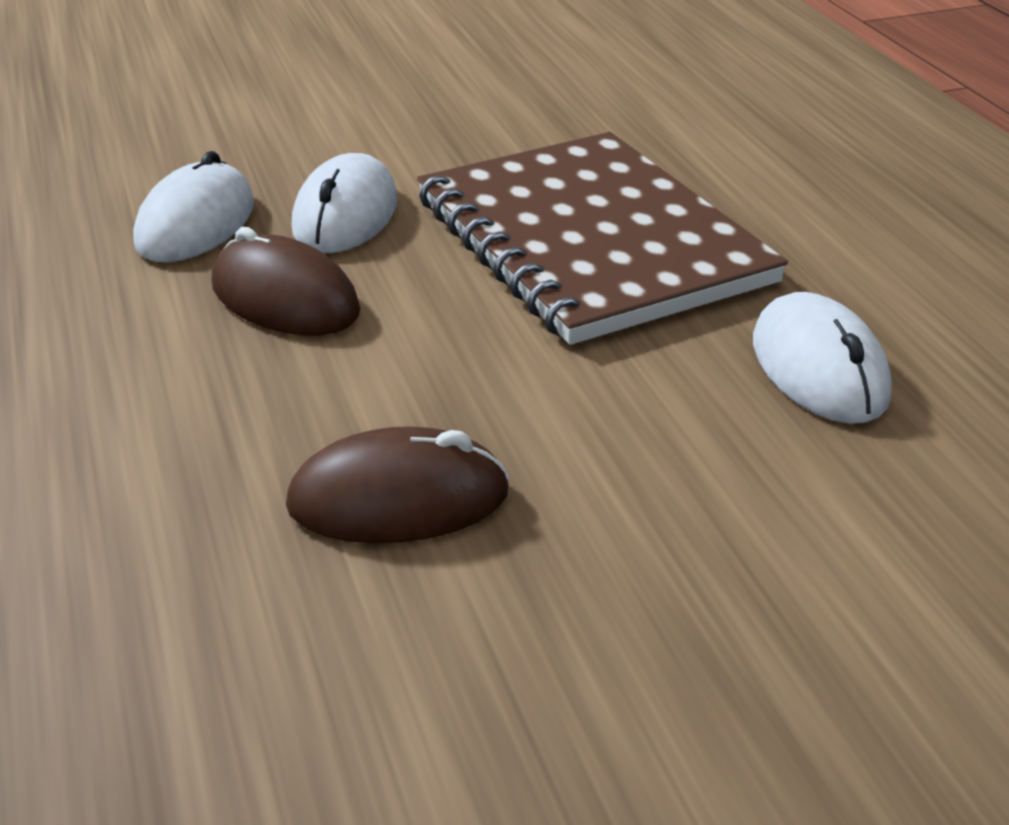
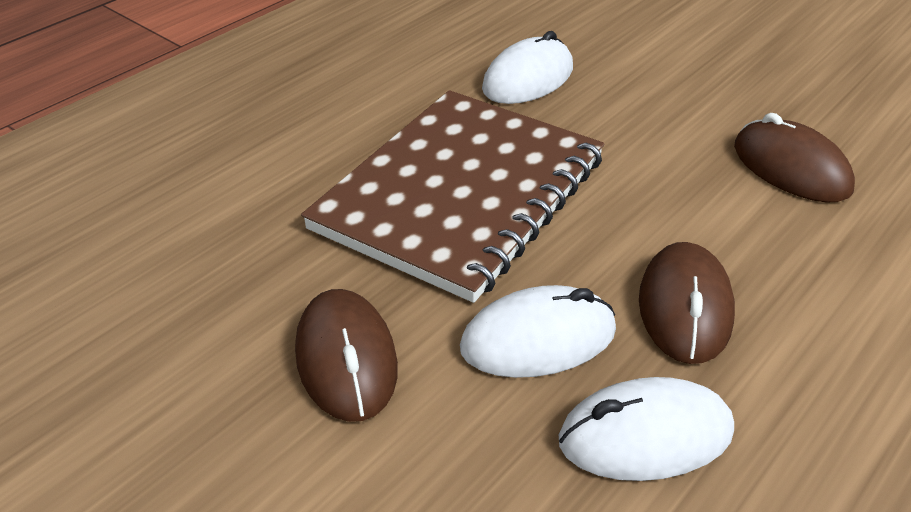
camera: 120 degrees left, 5 degrees up
none -> brown mouse [295,289,398,422]

